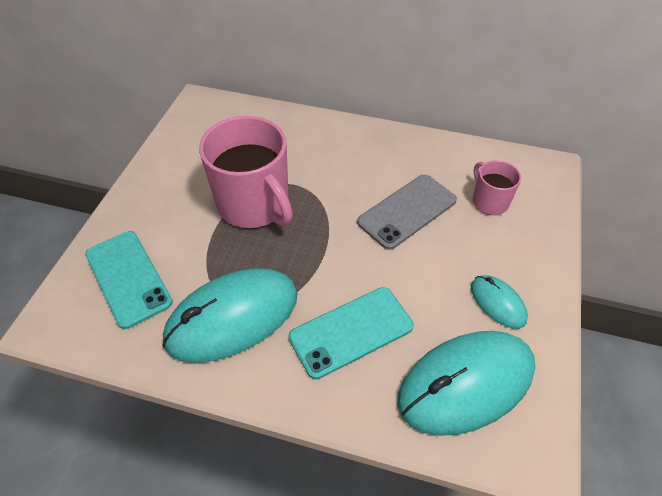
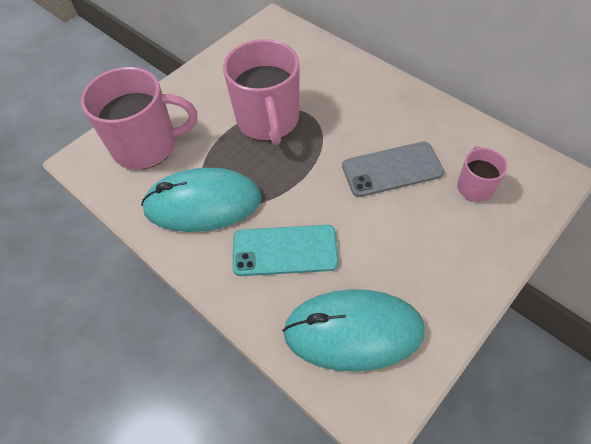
camera: 30 degrees right, 5 degrees up
turquoise phone [85,231,173,329] -> pink mug [81,67,197,170]
turquoise mouse [471,275,528,329] -> none

